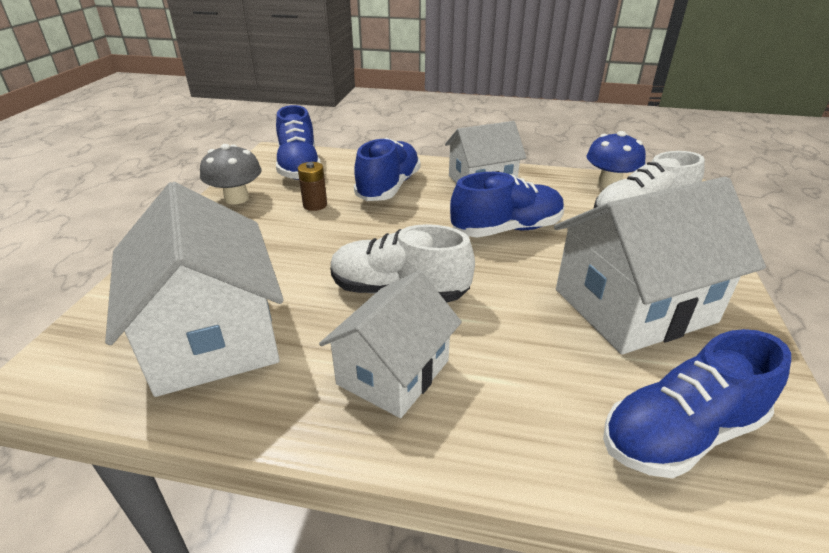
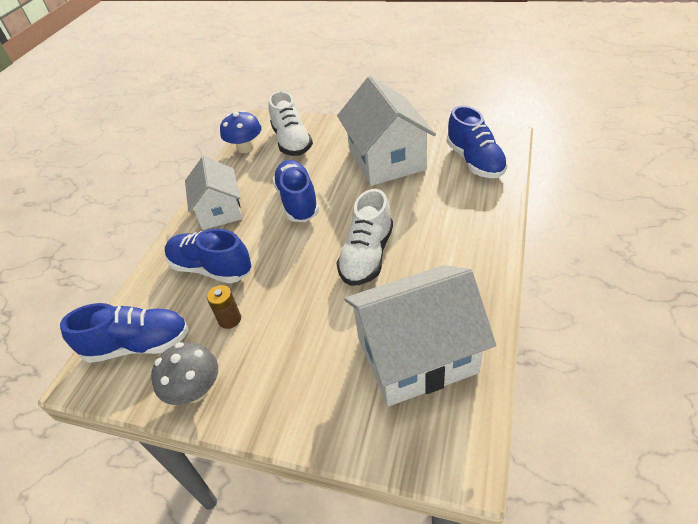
camera: 80 degrees left, 10 degrees up
white house [319,270,462,418] -> none

